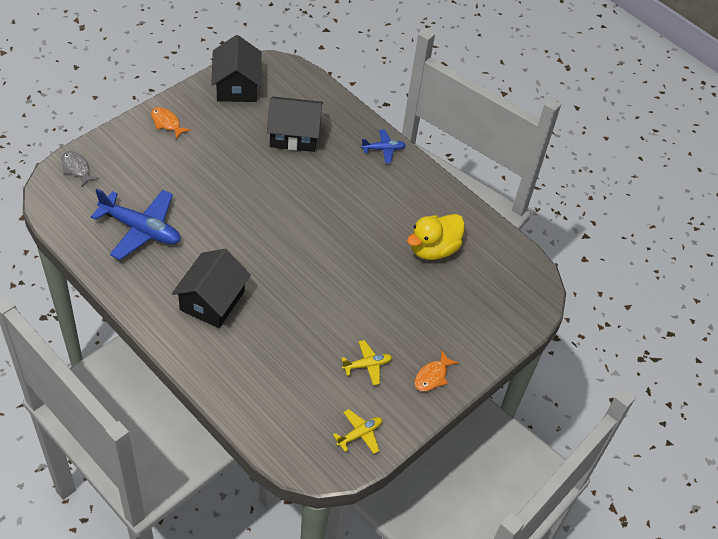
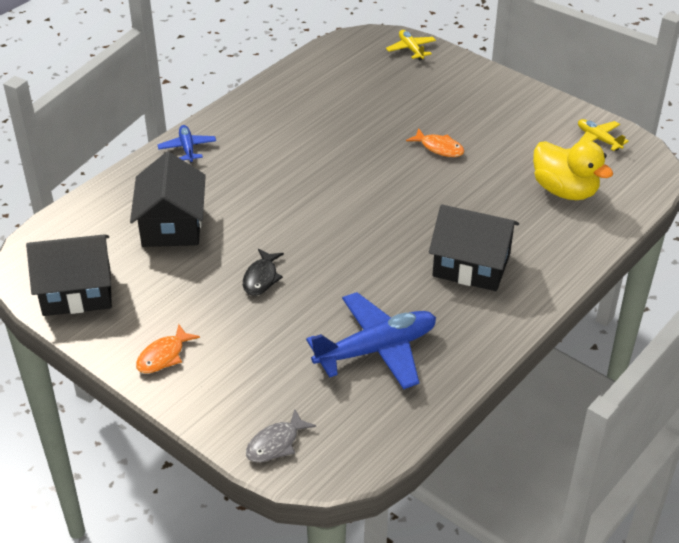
camera: 90 degrees left, 10 degrees down
blue plane [91,189,181,260] -> blue plane turned 45 degrees clockwise [306,292,436,389]
yellow plane [341,340,392,385] -> yellow plane moved to [386,30,436,60]
yellow duck [407,214,465,260] -> yellow duck moved to [533,141,613,200]
orange fish [414,351,459,391] -> orange fish moved to [406,128,465,157]
none -> black fish [243,249,284,296]

